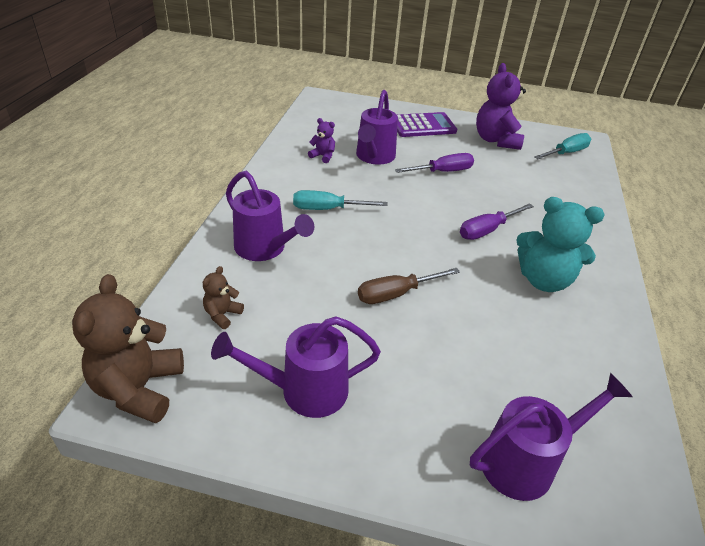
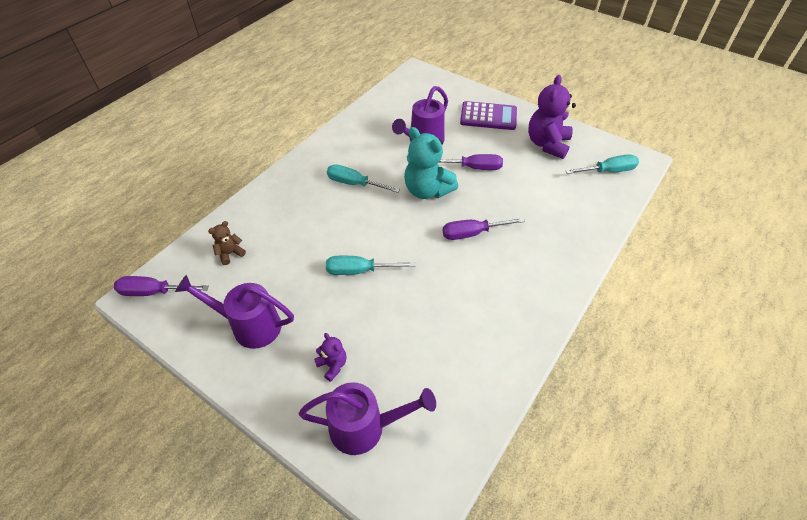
camera: 25 degrees right, 10 degrees up
brown teddy bear [72,274,184,423] -> purple screwdriver [114,276,209,296]
purple watering can [226,171,314,261] -> none
purple teddy bear [308,118,335,163] -> purple teddy bear moved to [314,333,347,382]
brown screwdriver [358,268,460,304] -> turquoise screwdriver [326,256,415,275]
turquoise teddy bear [516,197,604,292] -> turquoise teddy bear moved to [404,127,458,199]

